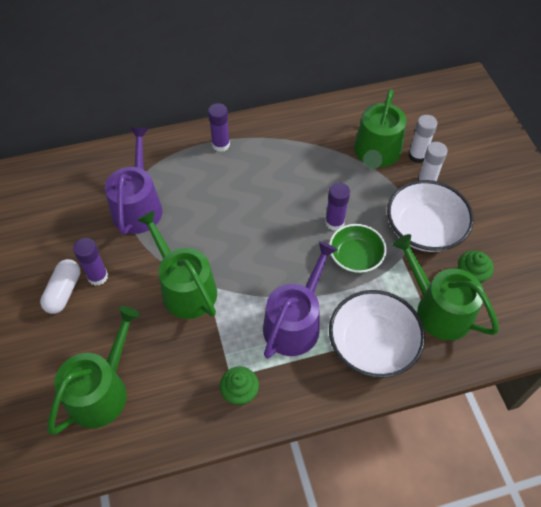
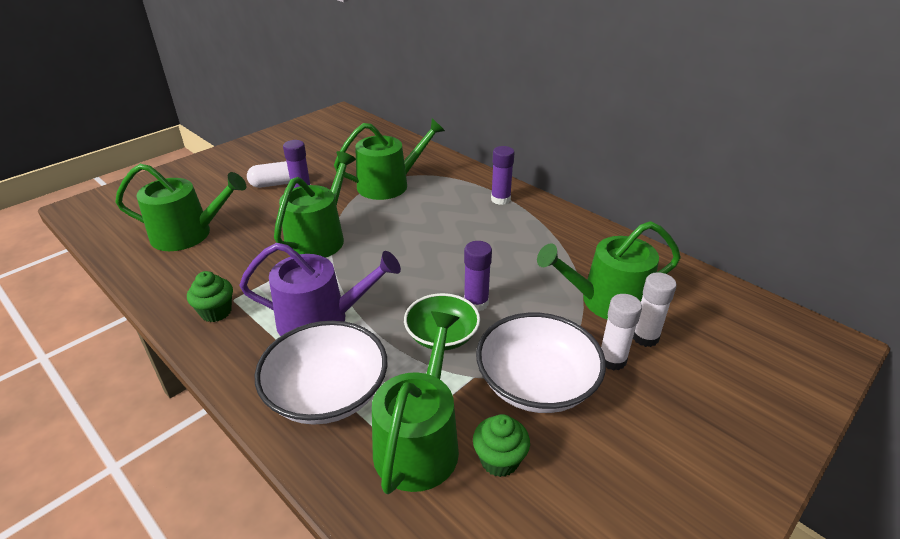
camera: 60 degrees right, 20 degrees down
purple watering can [105,128,162,235] -> green watering can [334,118,445,200]

